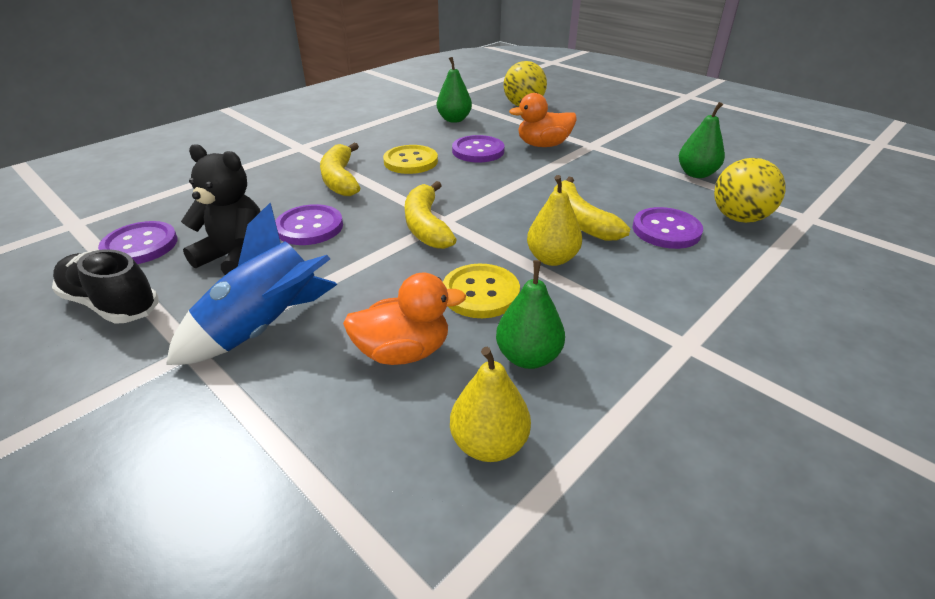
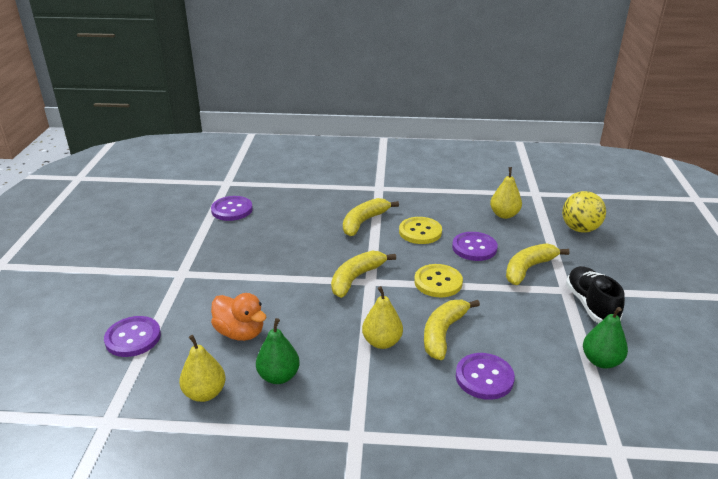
camera: 50 degrees right, 5 degrees down
black shoe [52,249,158,324] -> black shoe moved to [566,266,625,323]
blue rocket [166,203,338,365] -> none
black teddy bear [181,144,261,275] -> none
purple button [275,204,343,245] -> purple button moved to [104,316,161,357]
green pear [437,57,472,123] -> yellow pear [490,167,522,219]
yellow button [443,263,520,318] -> yellow button moved to [414,264,463,297]
orange duck [509,93,577,147] -> yellow banana [506,243,570,285]
yellow ball [714,158,786,223] -> none

